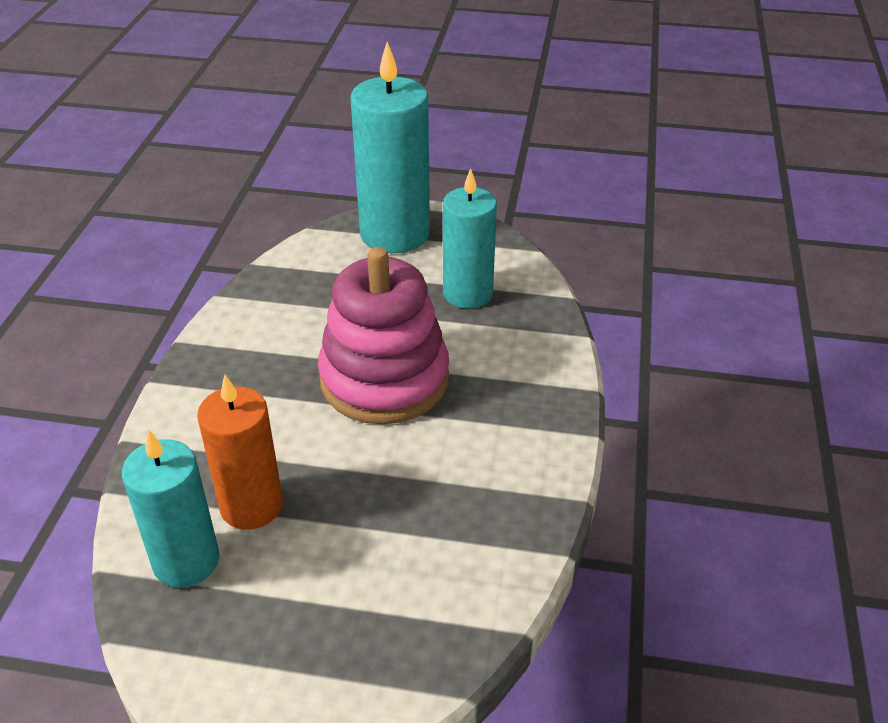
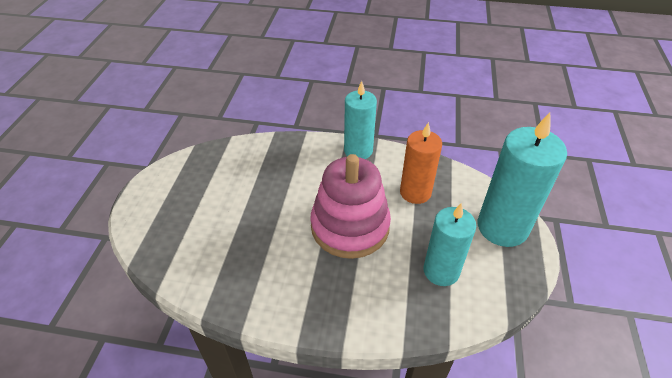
camera: 90 degrees right, 5 degrees up
turquoise candle [122,430,219,588] -> turquoise candle moved to [344,81,377,159]
orange candle [197,375,283,530] -> orange candle moved to [400,122,442,204]

